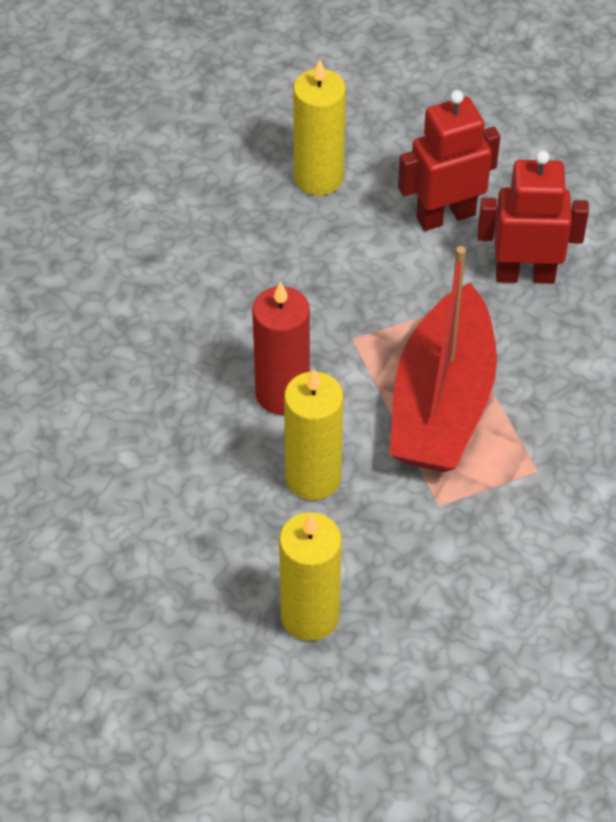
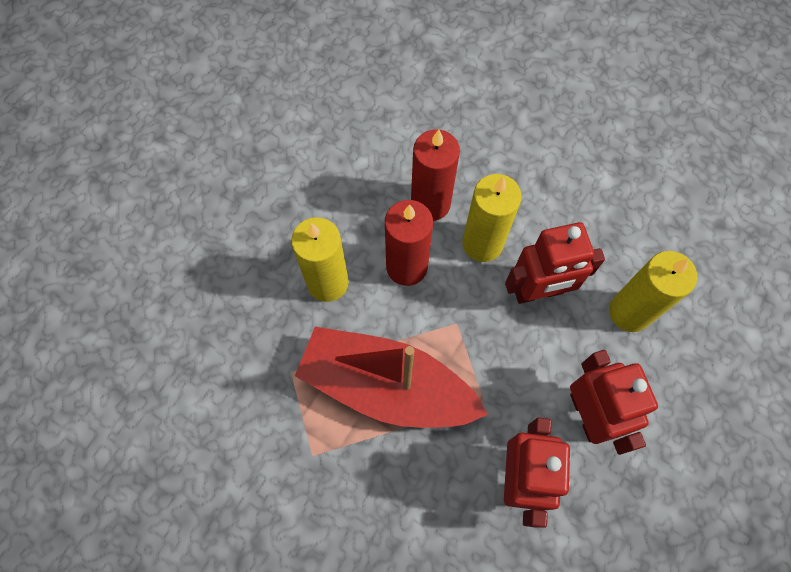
camera: 95 degrees right, 15 degrees up
yellow candle [279,512,341,641] -> yellow candle moved to [462,174,522,262]
none -> red candle [411,129,460,221]
none -> red robot [505,222,605,304]

